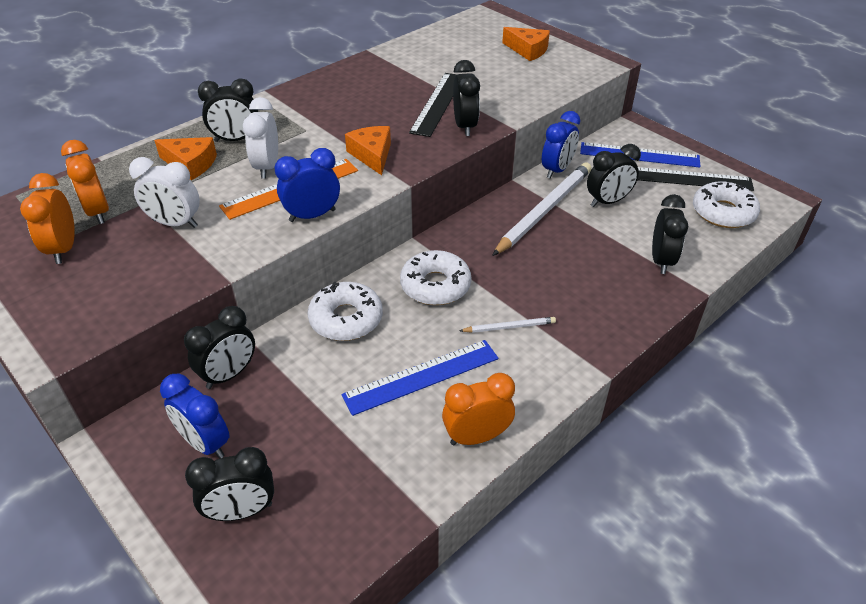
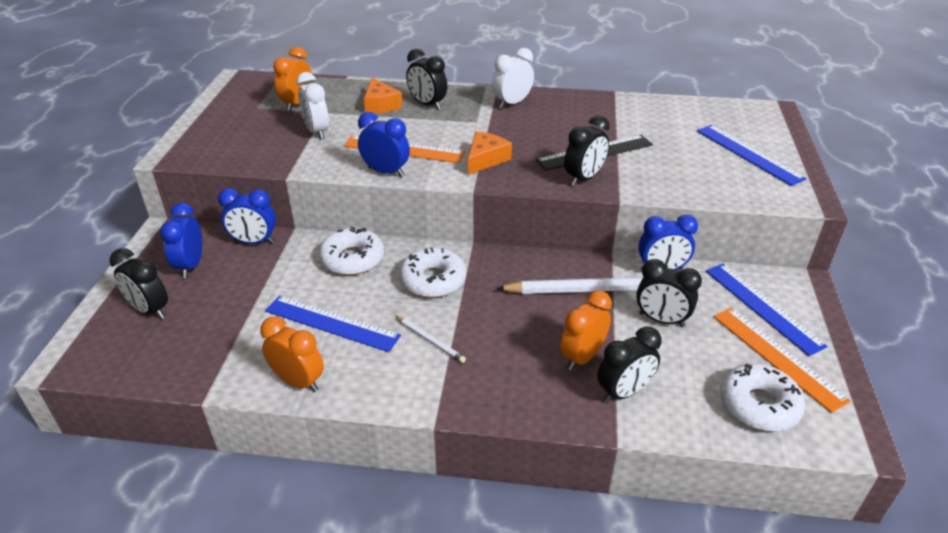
camera: 50 degrees right, 5 degrees down
orange clock [20,173,75,264] -> orange clock moved to [560,290,612,370]
black clock [184,306,255,389] -> blue clock [218,188,276,244]
white clock [243,97,278,179] -> white clock moved to [492,48,534,108]
orange cheese [502,27,550,61] -> blue ruler [697,125,807,186]
black ruler [638,167,754,191] -> orange ruler [714,307,850,413]

